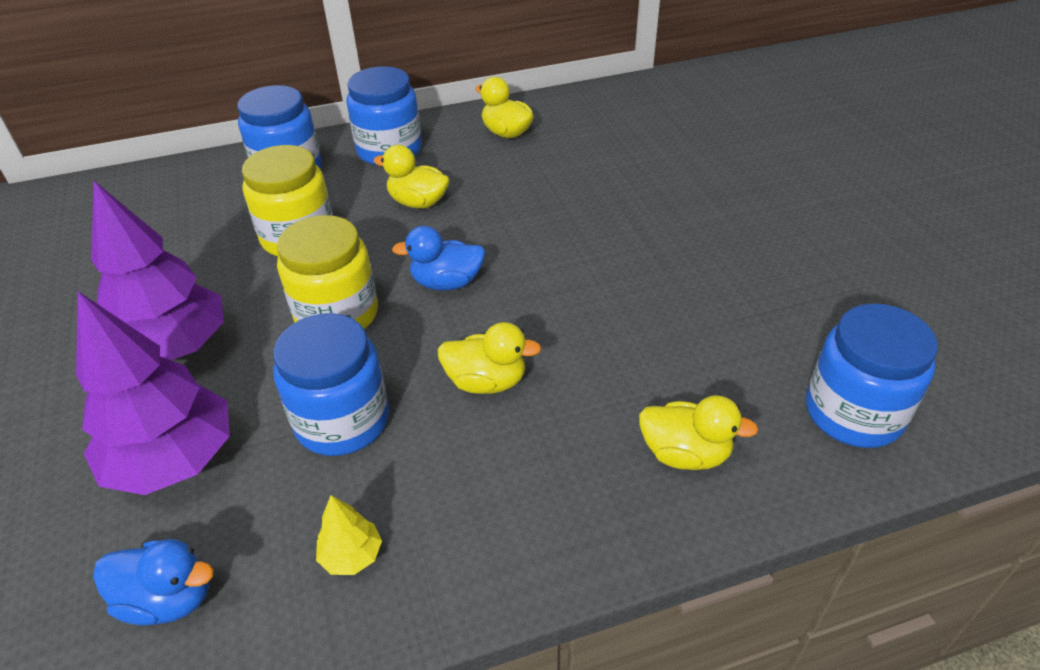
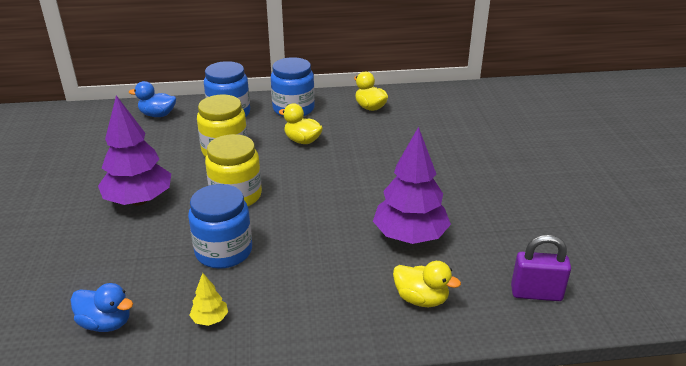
camera: 10 degrees right, 10 degrees down
purple tree [76,291,230,495] -> purple tree moved to [373,127,451,244]
blue duck [392,226,485,290] -> blue duck moved to [129,81,176,117]
yellow duck [437,322,541,394] -> none
blue jar [806,303,938,448] -> purple padlock [511,235,571,301]

